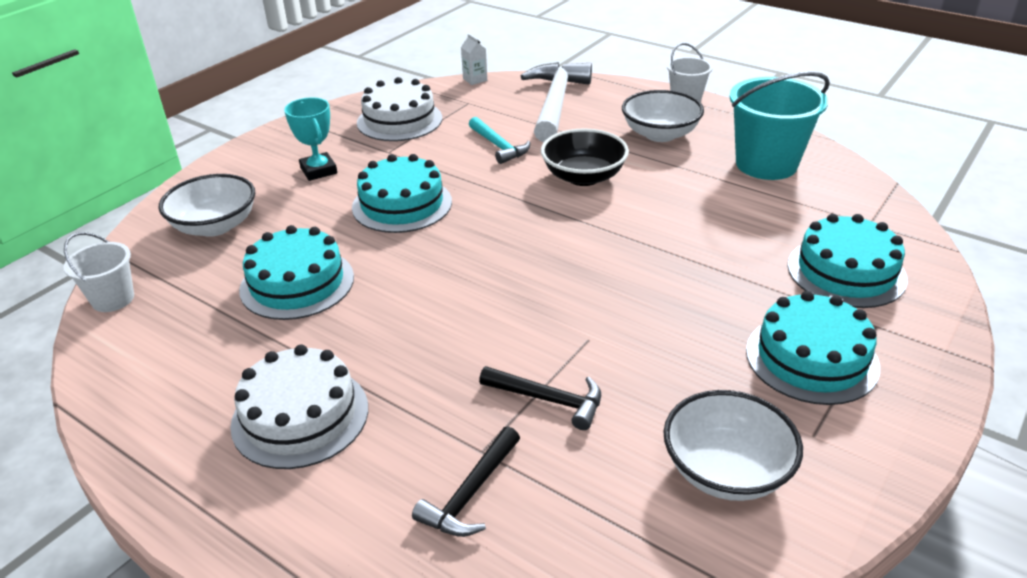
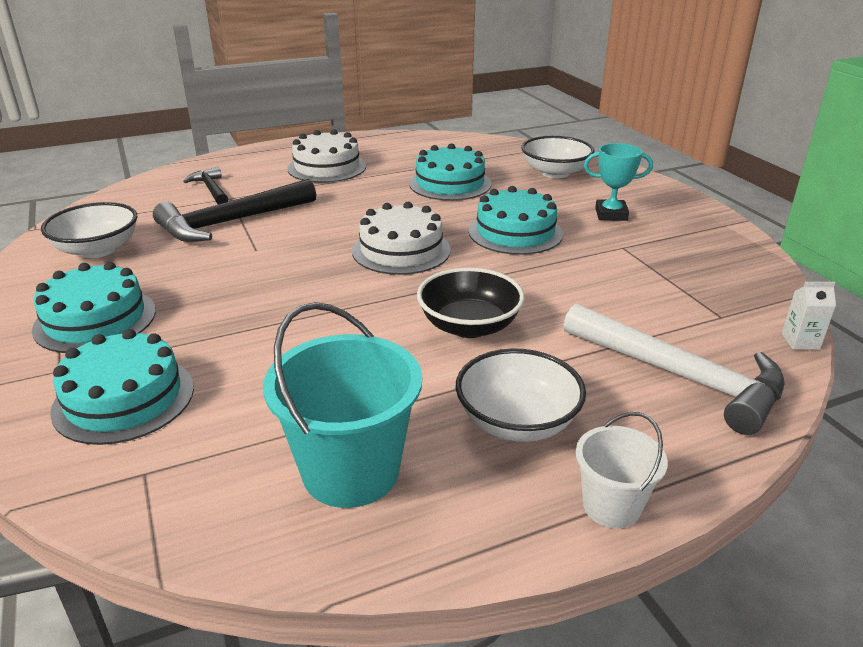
camera: 120 degrees right, 5 degrees down
white bucket [63,232,134,312] -> none
white cake [357,77,442,141] -> white cake moved to [352,202,451,275]
turquoise hammer [469,117,530,164] -> none
black hammer [479,366,601,430] -> black hammer [153,179,316,242], size x1.85

